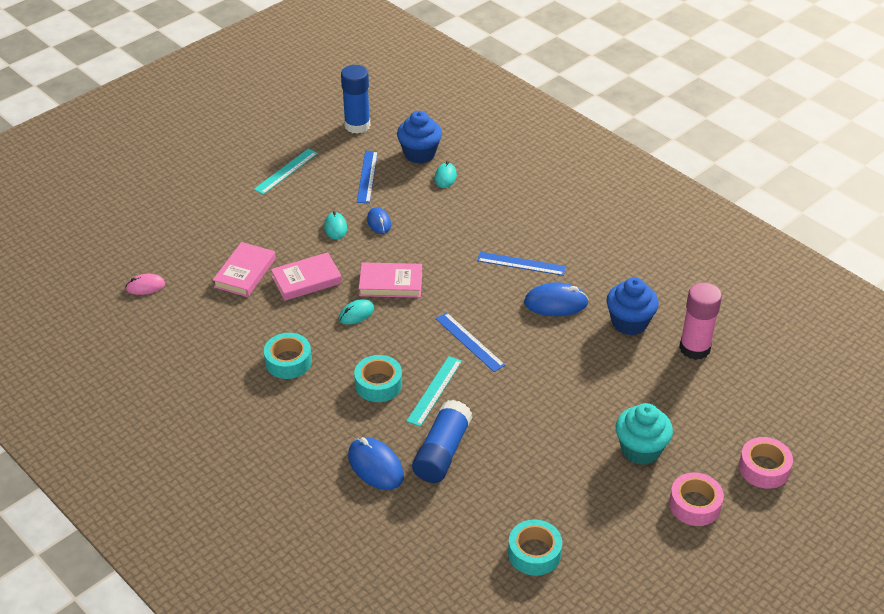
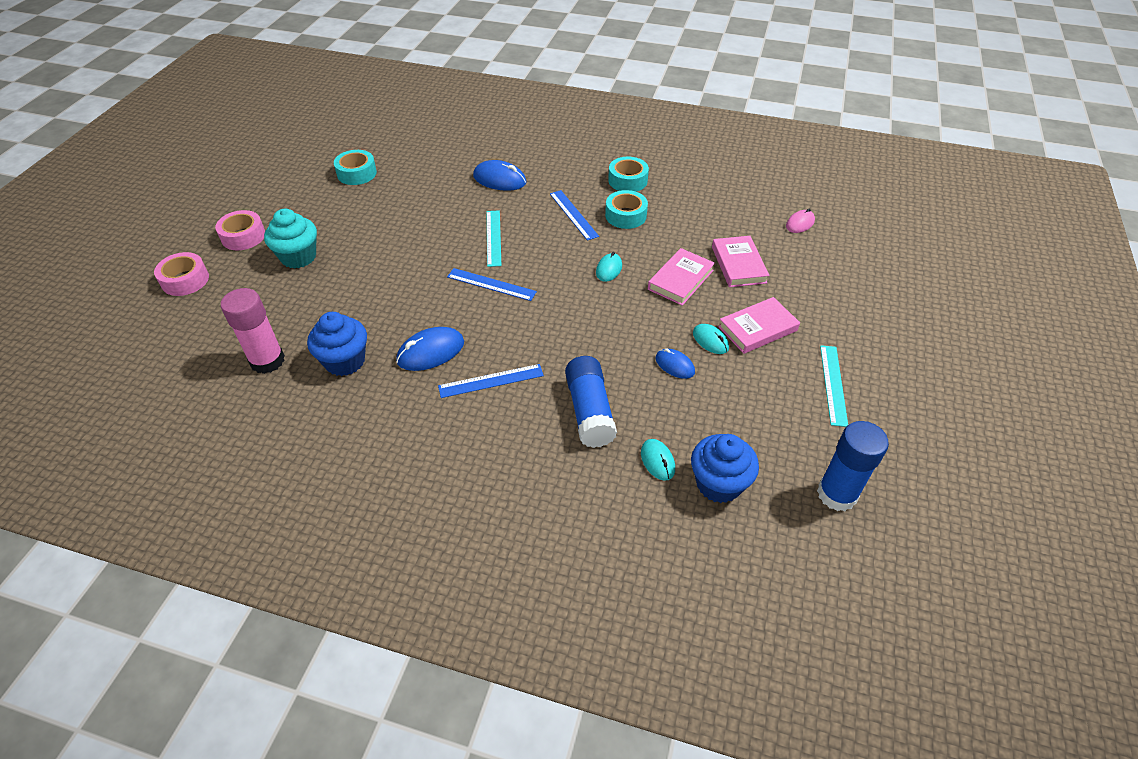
camera: 150 degrees right, 5 degrees up
turquoise tape [354,355,402,402] -> turquoise tape moved to [608,157,649,192]
blue ruler [357,151,378,203] -> blue ruler moved to [550,190,599,241]
pink book [359,262,422,298] -> pink book moved to [718,297,800,354]
blue glue stick [412,400,473,483] -> blue glue stick moved to [565,356,617,448]

